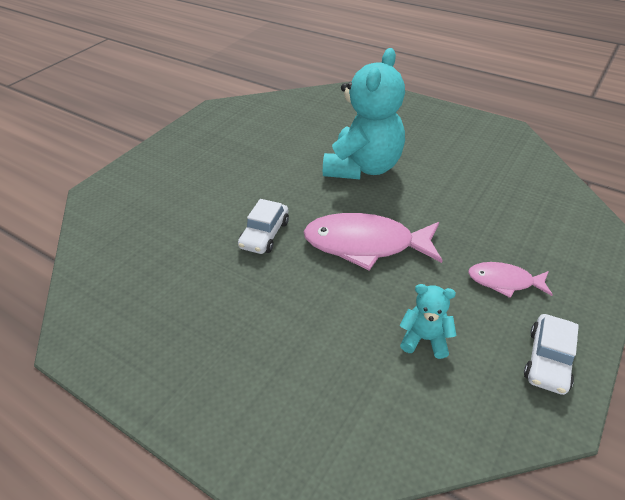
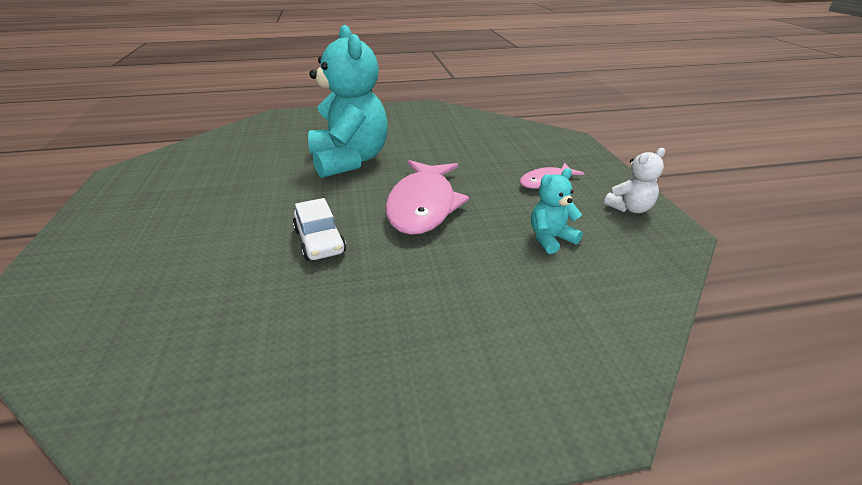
camera: 45 degrees left, 10 degrees down
pink fish [303,213,443,271] -> pink fish turned 45 degrees counterclockwise [385,160,469,235]
white car [524,314,579,395] -> white teddy bear [604,148,665,213]

